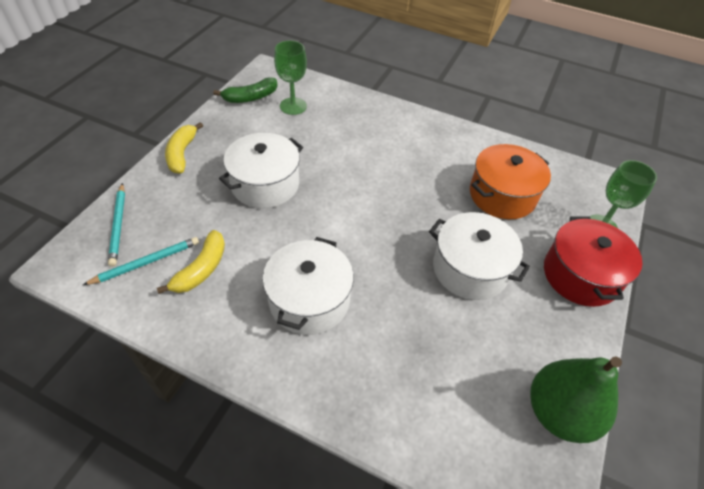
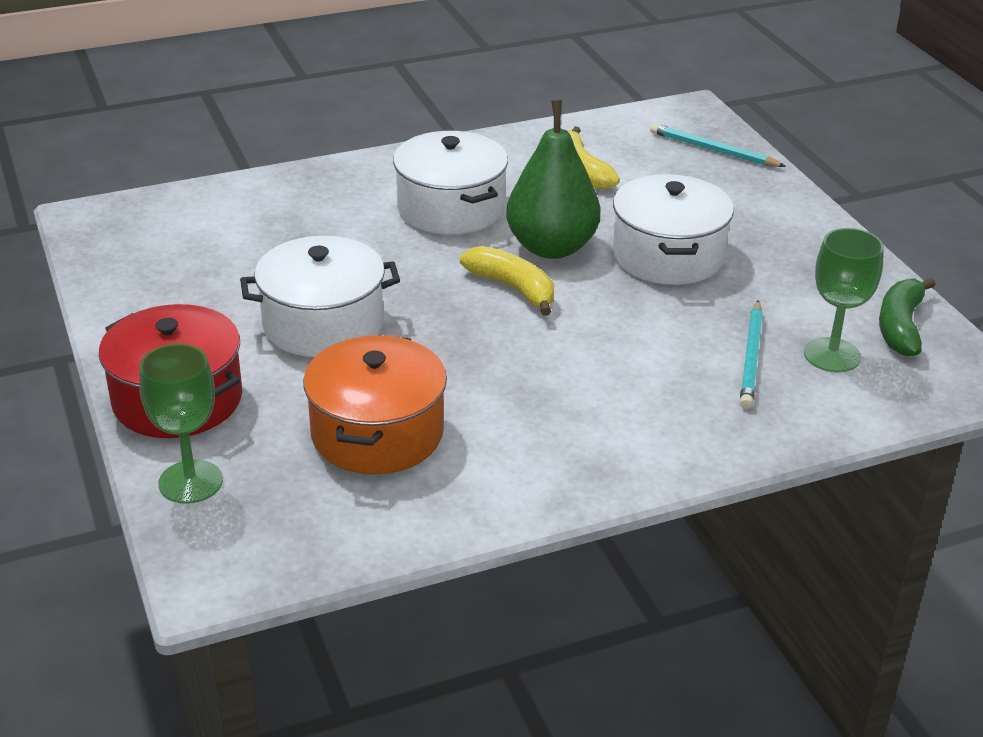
camera: 135 degrees right, 15 degrees down
turquoise pencil [83,237,199,285] -> turquoise pencil moved to [740,300,763,409]
yellow banana [165,122,203,174] -> yellow banana moved to [460,246,554,316]
green pear [530,356,622,443] -> green pear moved to [506,100,600,259]

